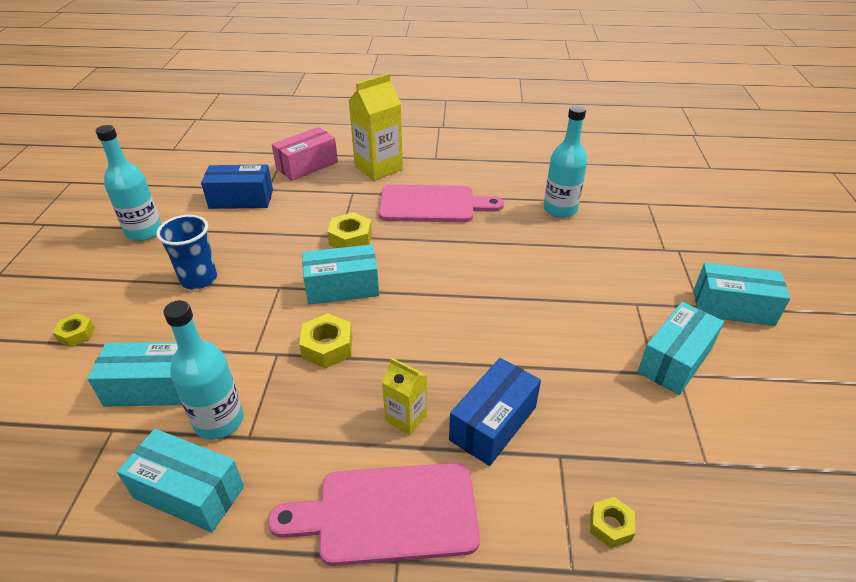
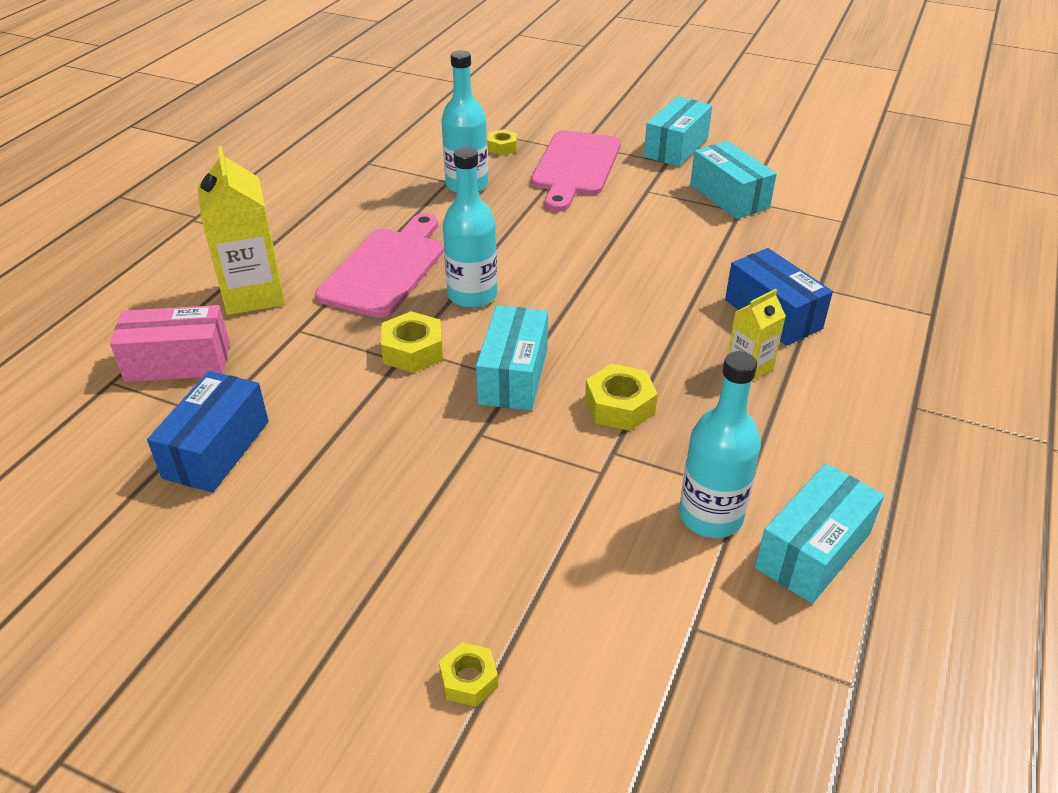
camera: 70 degrees left, 0 degrees up
turquoise box [87,342,182,407] -> none
turquoise bottle [96,125,161,241] -> turquoise bottle moved to [443,147,497,308]
blue cup [156,215,217,289] -> none
pink cutting board [268,463,480,566] -> pink cutting board moved to [531,130,621,212]
pink box [272,127,338,181] -> pink box turned 75 degrees counterclockwise [110,305,230,382]
yellow nut [590,497,635,548] -> yellow nut moved to [488,129,517,156]

